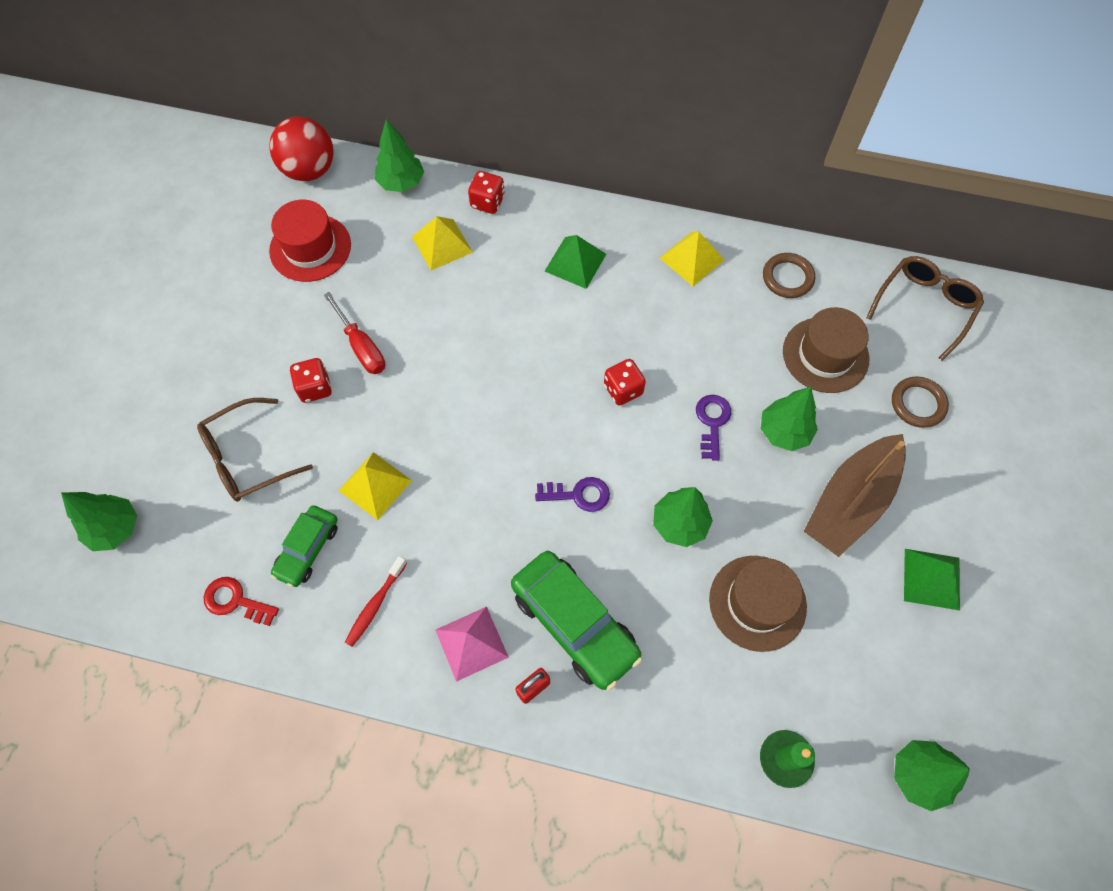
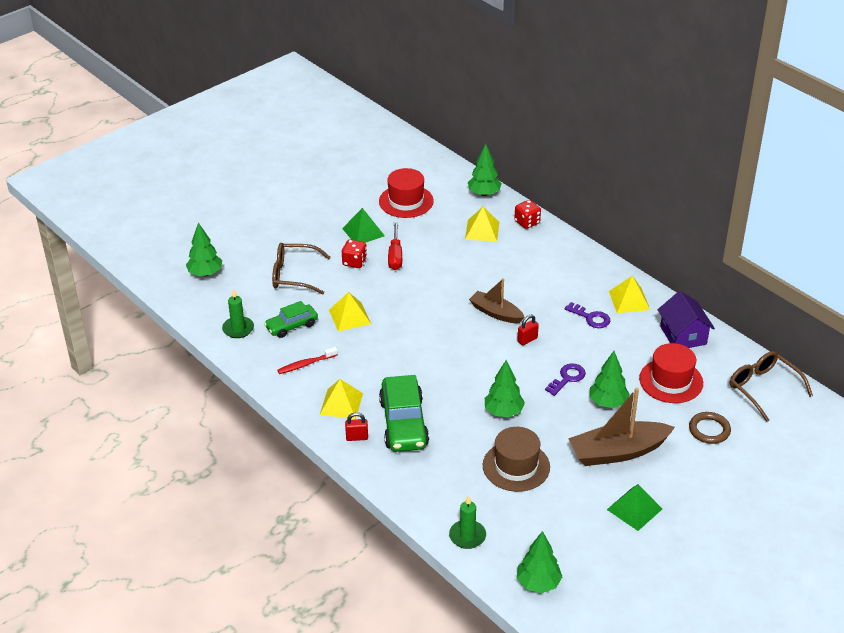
camera: 35 degrees right, 25 degrees down
red key [204,577,279,626] -> green candle [222,289,254,338]
red ball [269,117,334,181] -> none
pink pyramid [435,607,509,682] -> yellow pyramid [320,379,363,419]
purple key [535,477,610,512] -> purple key moved to [565,302,610,328]
green pyramid [545,235,606,289] -> green pyramid moved to [342,208,385,243]
red dice [604,359,646,405] -> red padlock [517,315,539,345]
brown ring [763,253,815,298] -> purple house [658,291,715,348]
brown hat [783,307,869,393] -> red hat [639,343,703,403]
brown glasses [866,256,984,361] -> brown glasses turned 105 degrees counterclockwise [730,351,813,422]
none -> brown boat [469,278,525,323]

